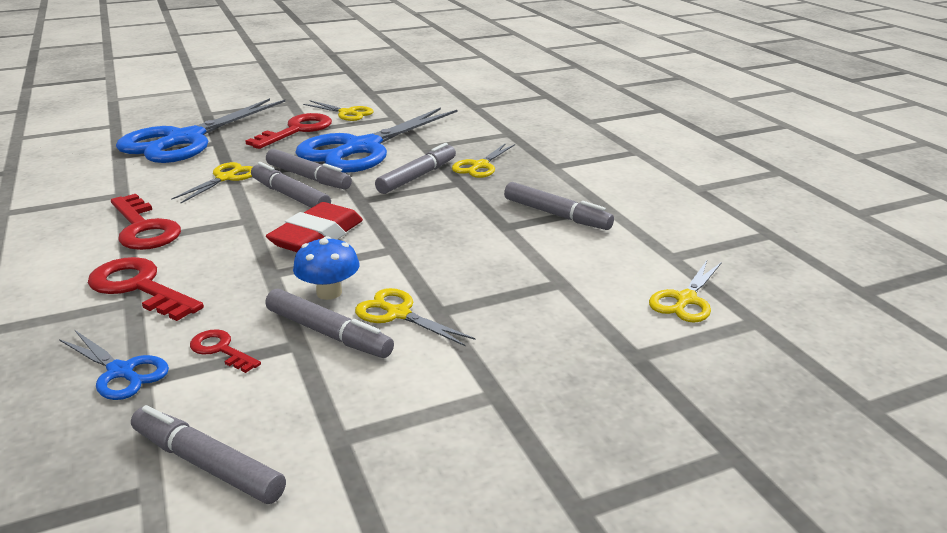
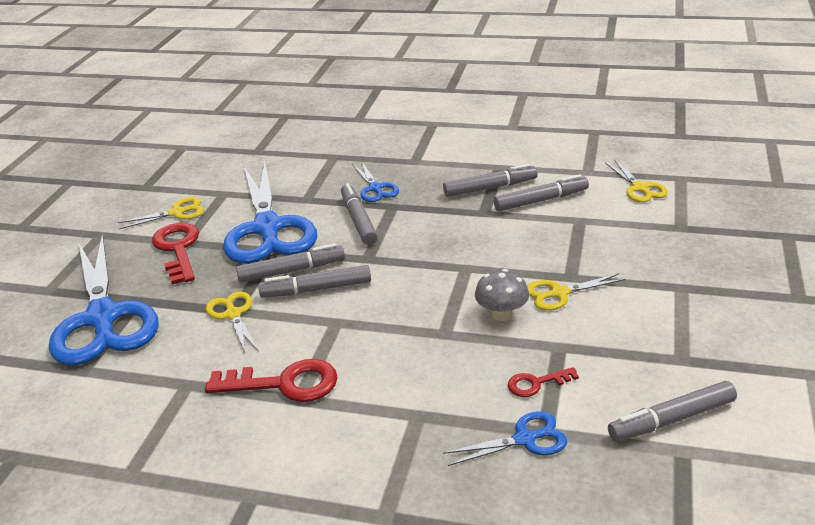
camera: 50 degrees left, 5 degrees up
red key [88,257,204,321] -> none
grey marker [265,289,394,358] -> grey marker moved to [493,174,589,211]
red eraser [266,202,363,252] -> none
blue mushroom [293,236,360,300] -> grey mushroom [475,269,529,321]
yellow scissors [452,143,515,178] -> blue scissors [352,161,399,202]

